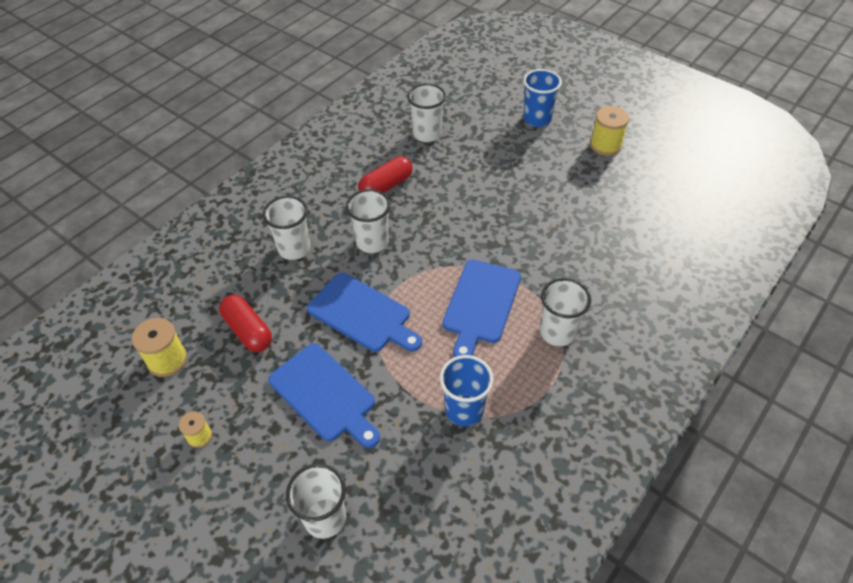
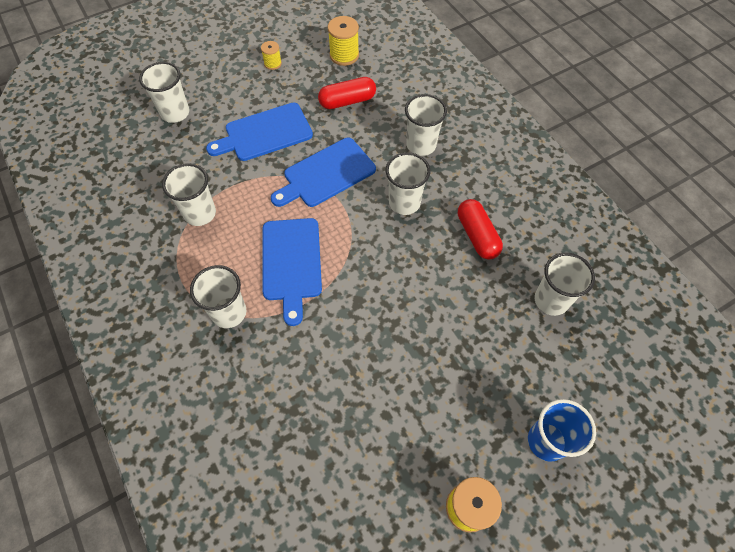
camera: 110 degrees right, 10 degrees up
blue cup [440,355,493,427] -> white cup [162,163,216,226]
blue cutting board [442,260,521,357] -> blue cutting board turned 135 degrees counterclockwise [263,218,322,326]

